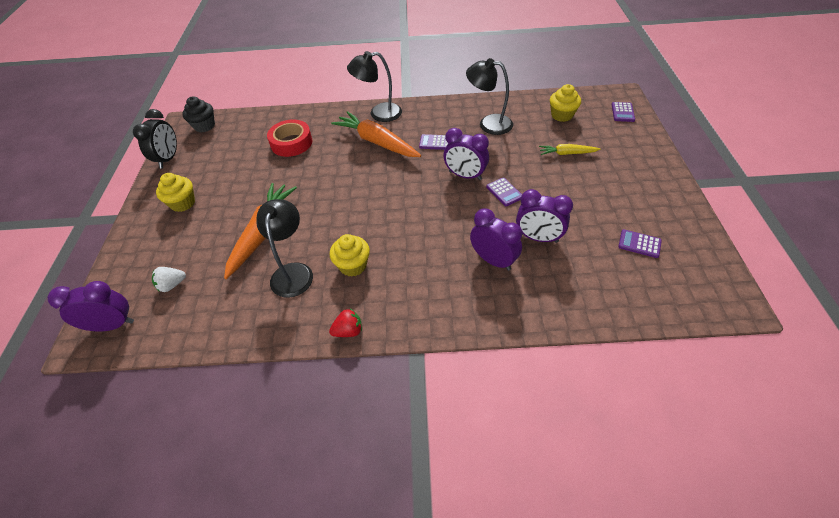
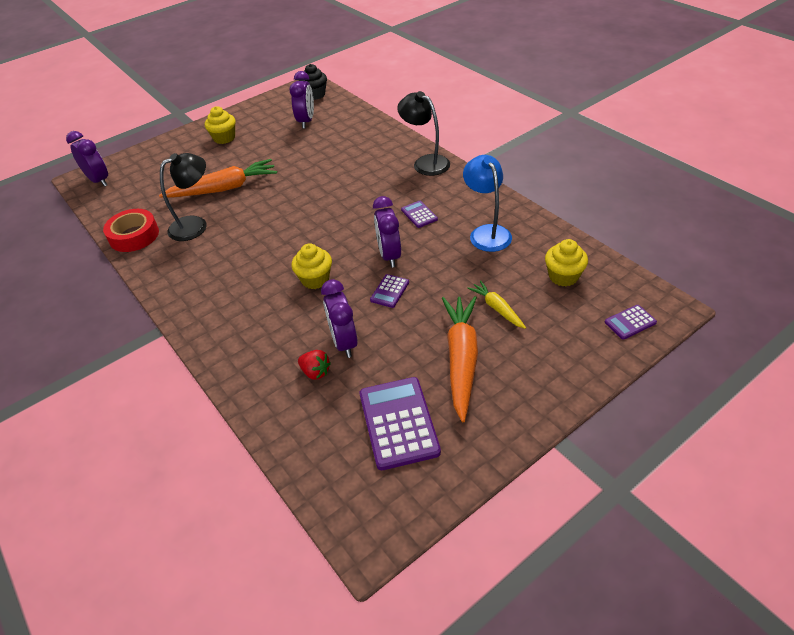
camera: 55 degrees right, 5 degrees down
black clock [133,109,177,169] -> none
white strawberry [152,267,186,292] -> none
red tape [267,120,312,157] -> red tape moved to [103,209,159,252]
red strawberry [329,309,362,337] -> red strawberry moved to [298,350,331,380]
yellow cupcake [330,234,370,277] -> yellow cupcake moved to [292,243,332,289]
orange carrot [331,111,421,157] -> orange carrot moved to [442,296,478,422]
black lamp [466,58,513,135] -> blue lamp [463,155,512,252]
purple clock [470,208,522,271] -> purple clock moved to [289,71,314,128]
purple calculator [618,229,662,258] -> purple calculator [360,377,441,470], size x1.98

